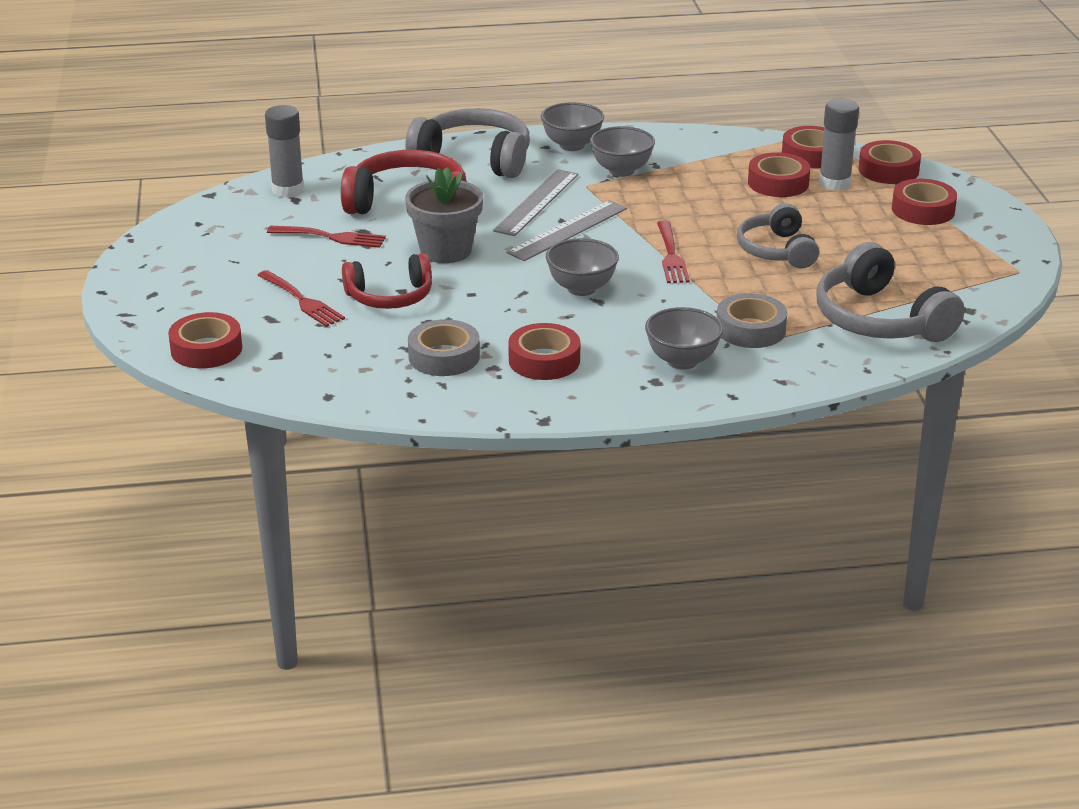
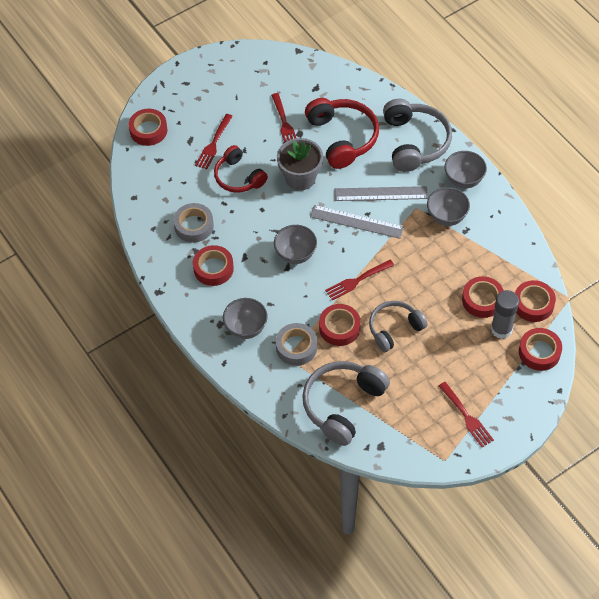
camera: 65 degrees right, 25 degrees up
grey glue stick [265,105,304,198] -> none
red tape [892,179,957,225] -> red tape moved to [319,304,360,346]
none -> red fork [439,382,494,447]

